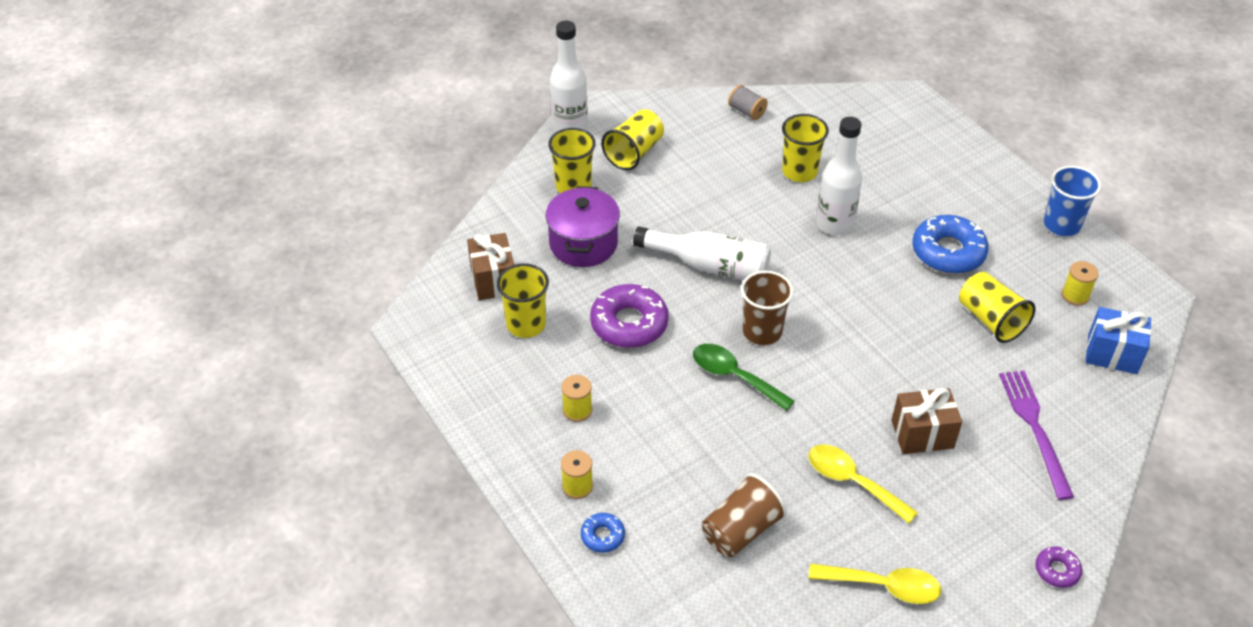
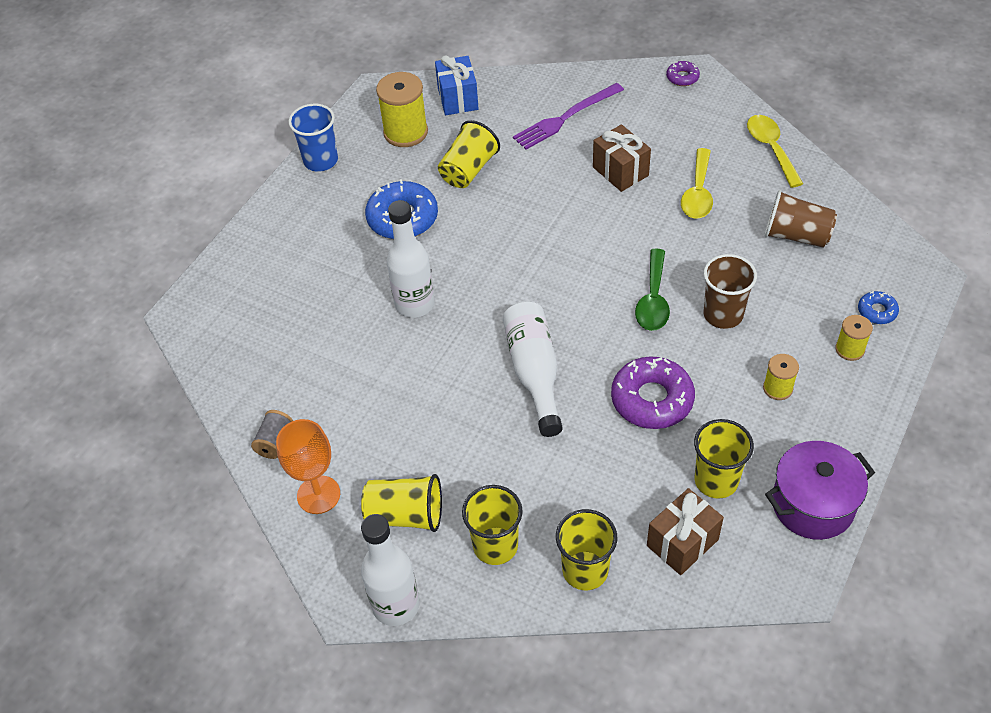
camera: 115 degrees left, 5 degrees up
purple pot [546,186,620,267] -> purple pot moved to [765,441,875,540]
brown cup [741,271,793,345] -> brown cup moved to [704,254,757,329]
yellow cup [782,114,829,182] -> yellow cup moved to [556,509,617,590]
yellow spool [1062,261,1099,306] -> yellow spool [376,72,428,147], size x1.83
none -> orange goblet [276,419,340,514]

